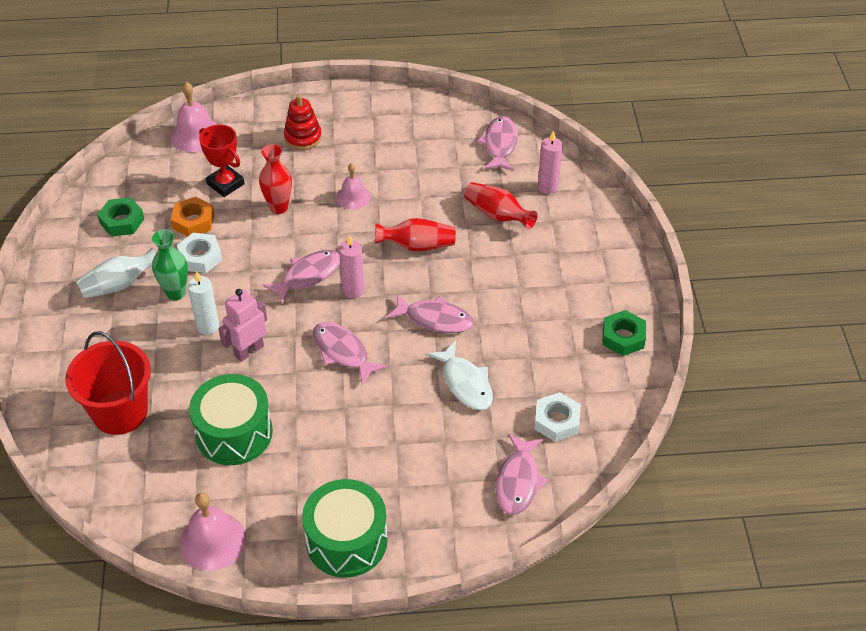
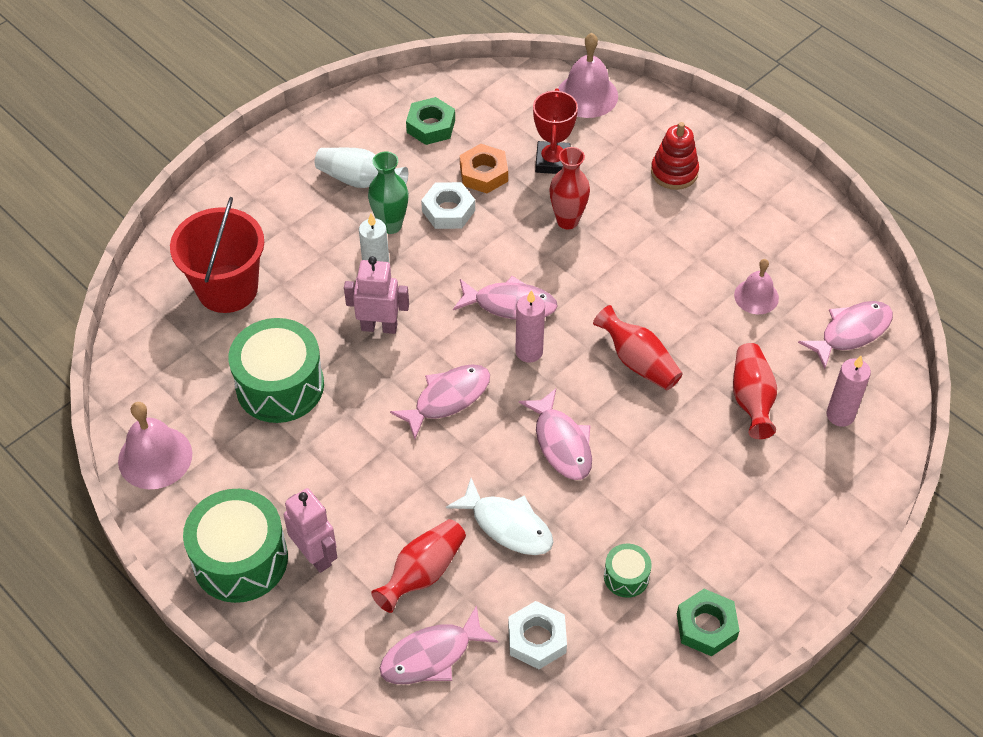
camera: 50 degrees right, 5 degrees up
pink fish [313,322,388,385] -> pink fish turned 45 degrees clockwise [390,364,490,439]
pink bell [336,163,371,210] -> pink bell moved to [734,259,779,314]
white fish [427,341,493,410] -> white fish turned 75 degrees counterclockwise [446,478,553,555]
none -> pink robot [284,488,338,573]
none -> red vase [371,519,466,613]
none -> green drum [604,544,652,598]

